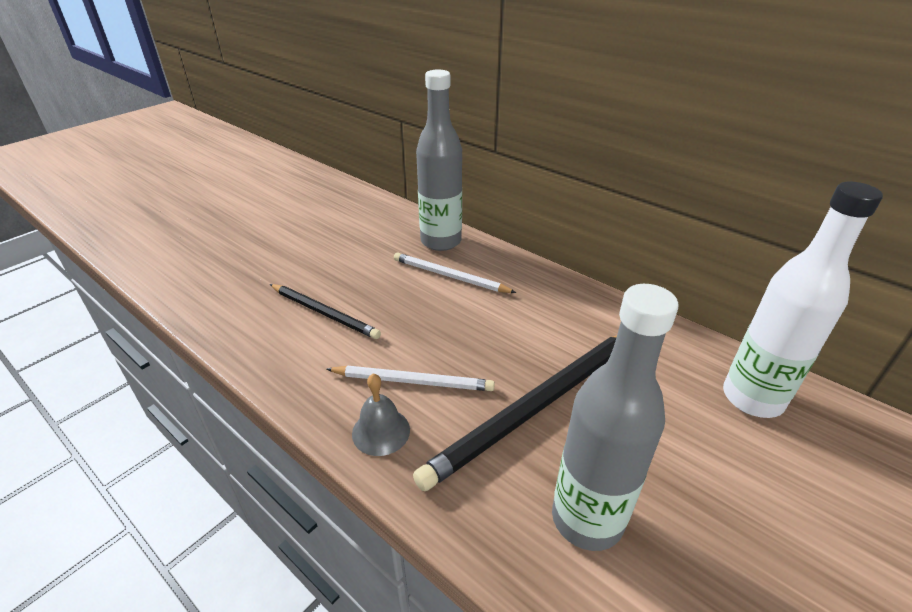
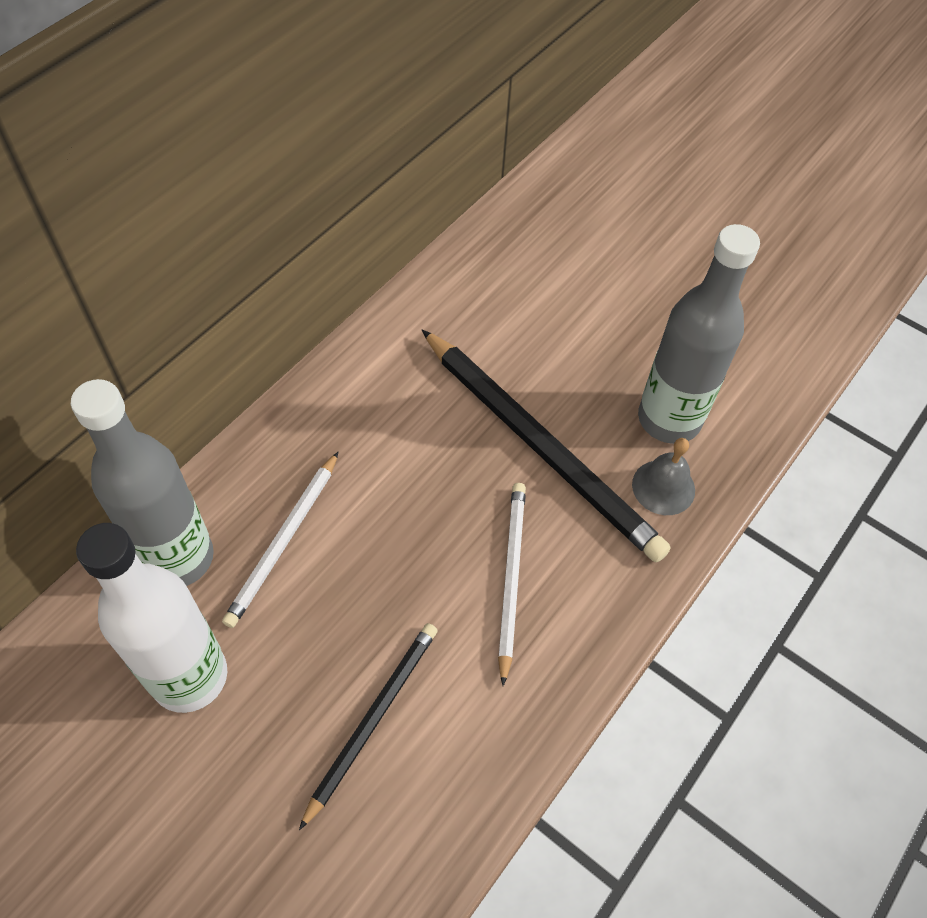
camera: 95 degrees left, 20 degrees up
grey bell [352,374,410,456] -> grey bell moved to [632,438,695,515]
white bottle [723,182,883,418] -> white bottle moved to [76,523,227,713]

